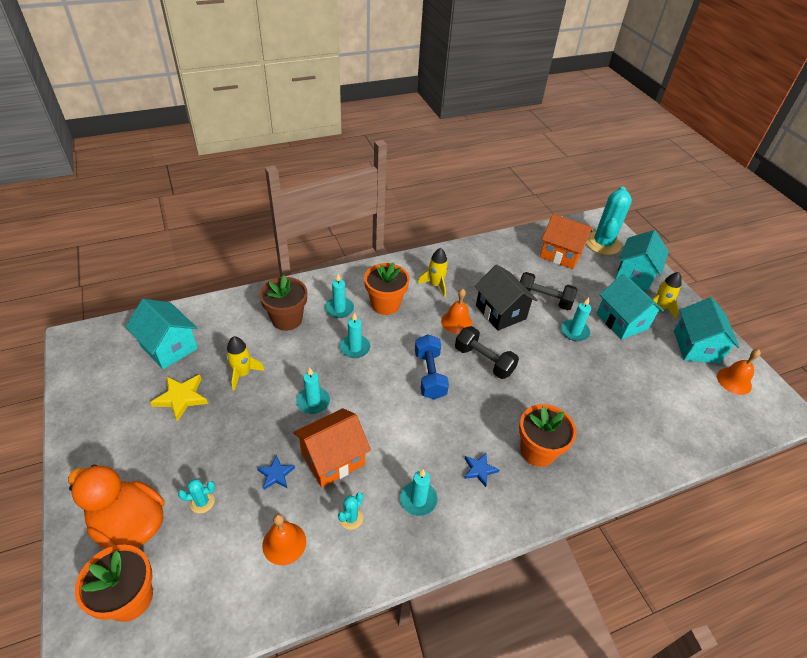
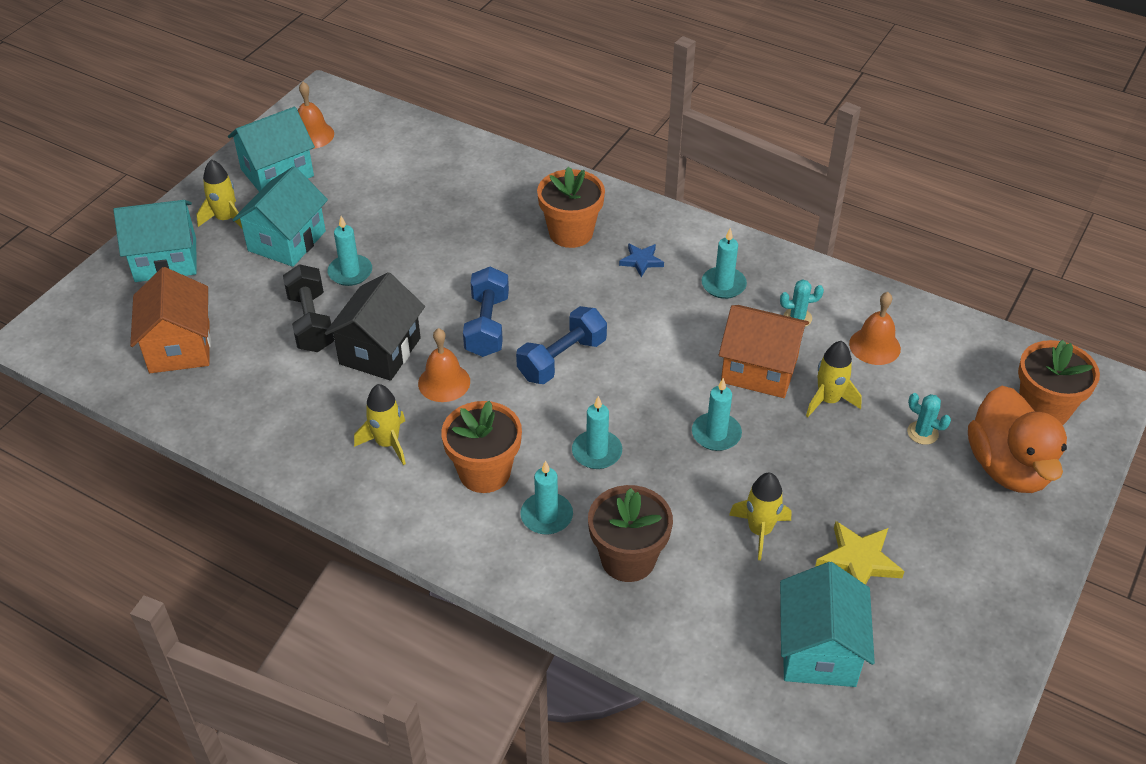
camera: 125 degrees left, 0 degrees up
blue star [257,455,295,490] -> yellow rocket [806,341,862,417]
black dumbbell [455,326,519,379] -> blue dumbbell [463,267,509,357]
turquoise cactus [586,186,632,255] -> none

